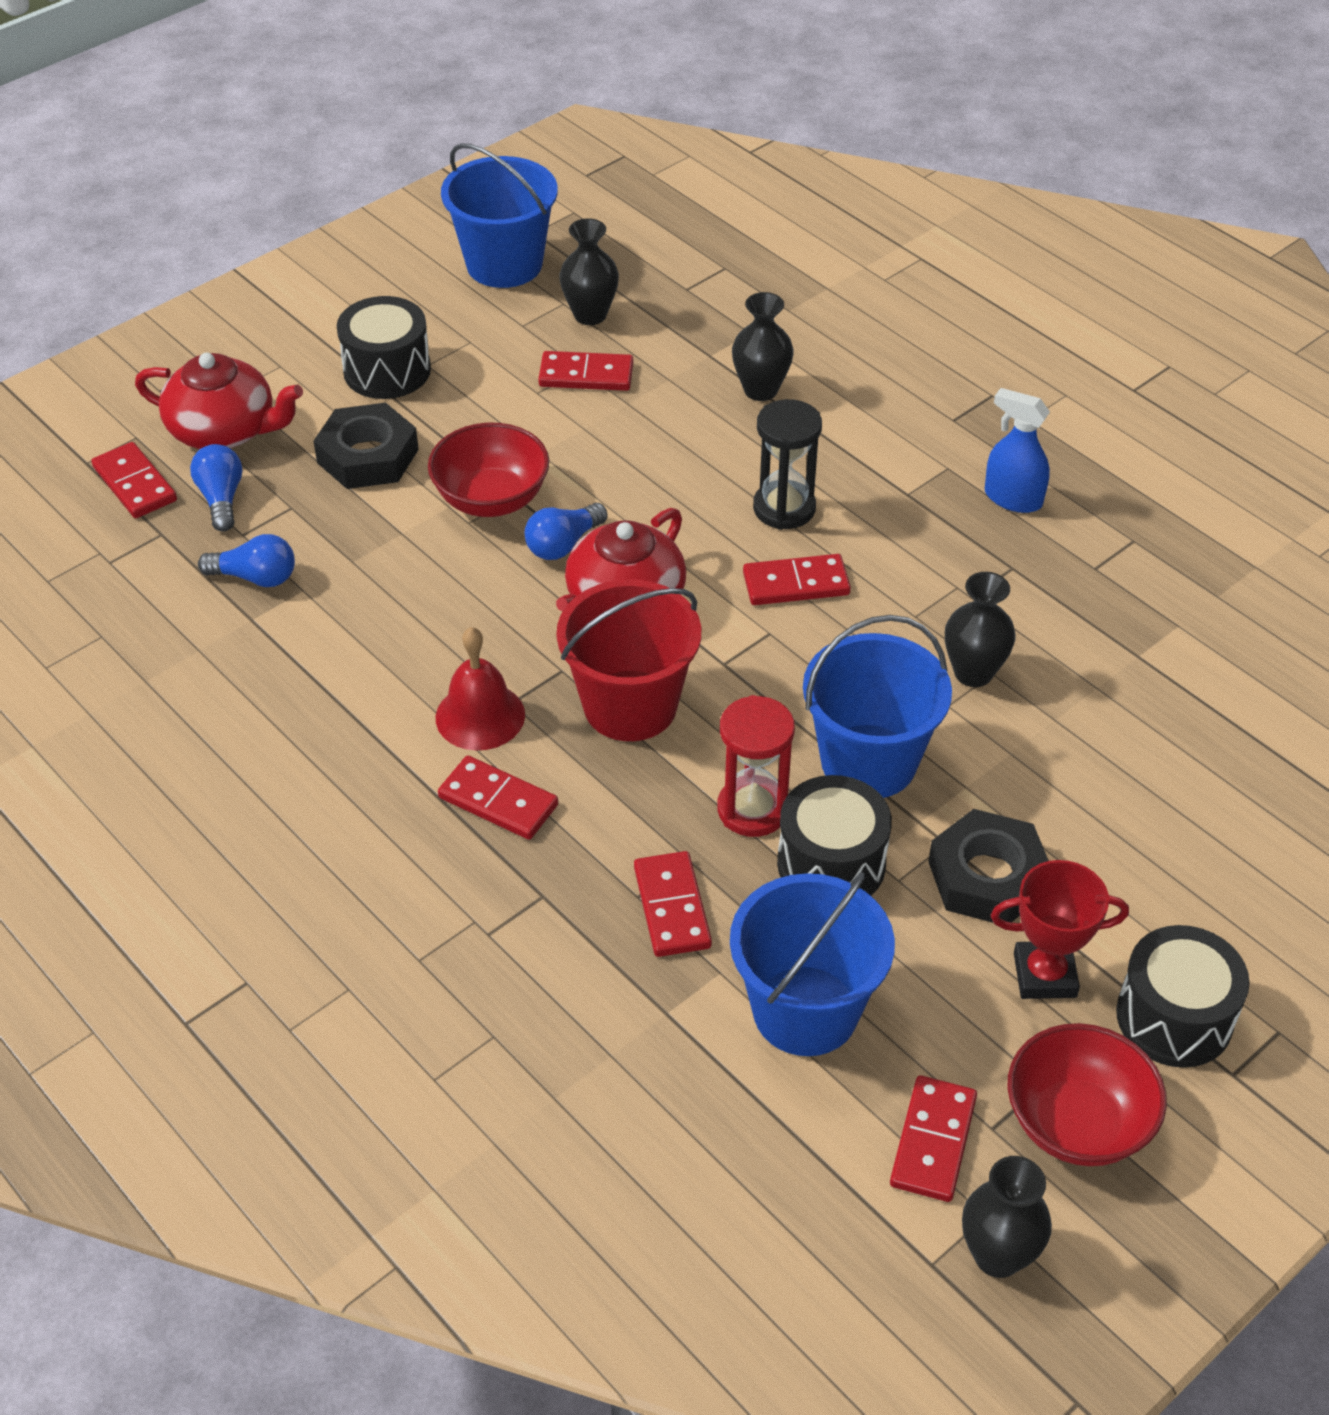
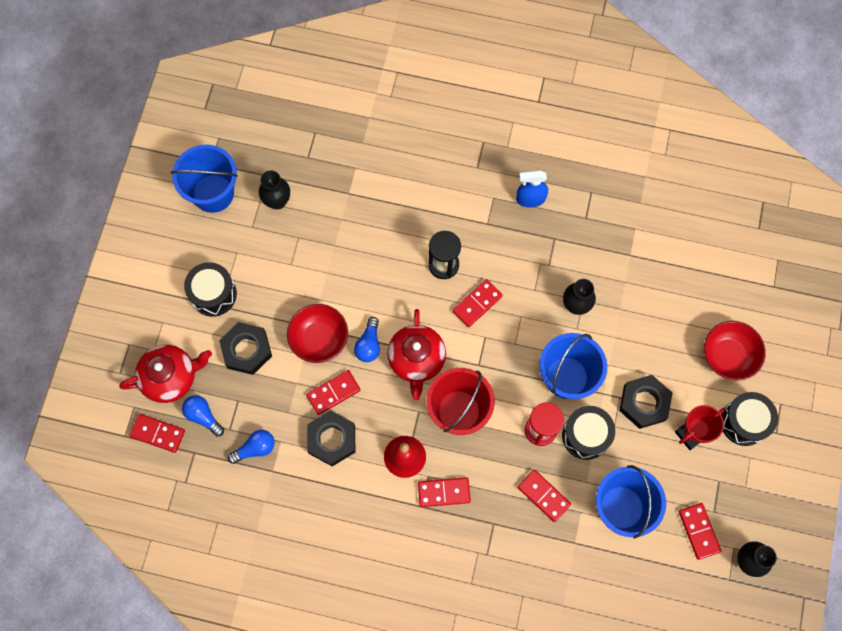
camera: 35 degrees left, 25 degrees up
red domino [538,351,633,391] -> red domino moved to [306,370,360,415]
black vase [732,292,794,401] -> none
red bowl [1007,1023,1167,1166] -> red bowl moved to [704,321,766,381]
none -> black nut [307,410,355,466]

